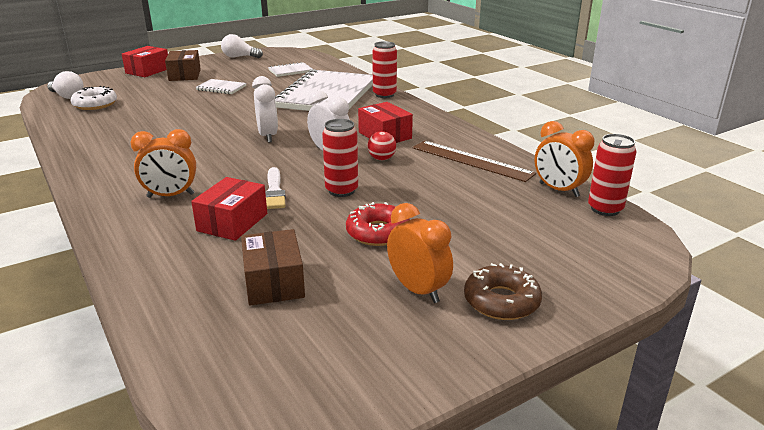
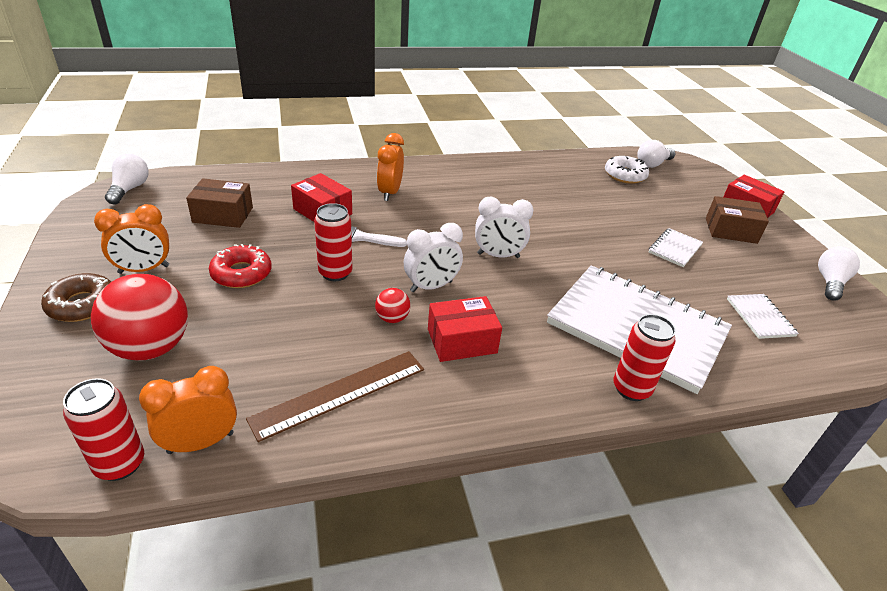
camera: 105 degrees right, 10 degrees up
none -> red ball [91,274,188,361]
none -> white light bulb [105,154,149,204]

